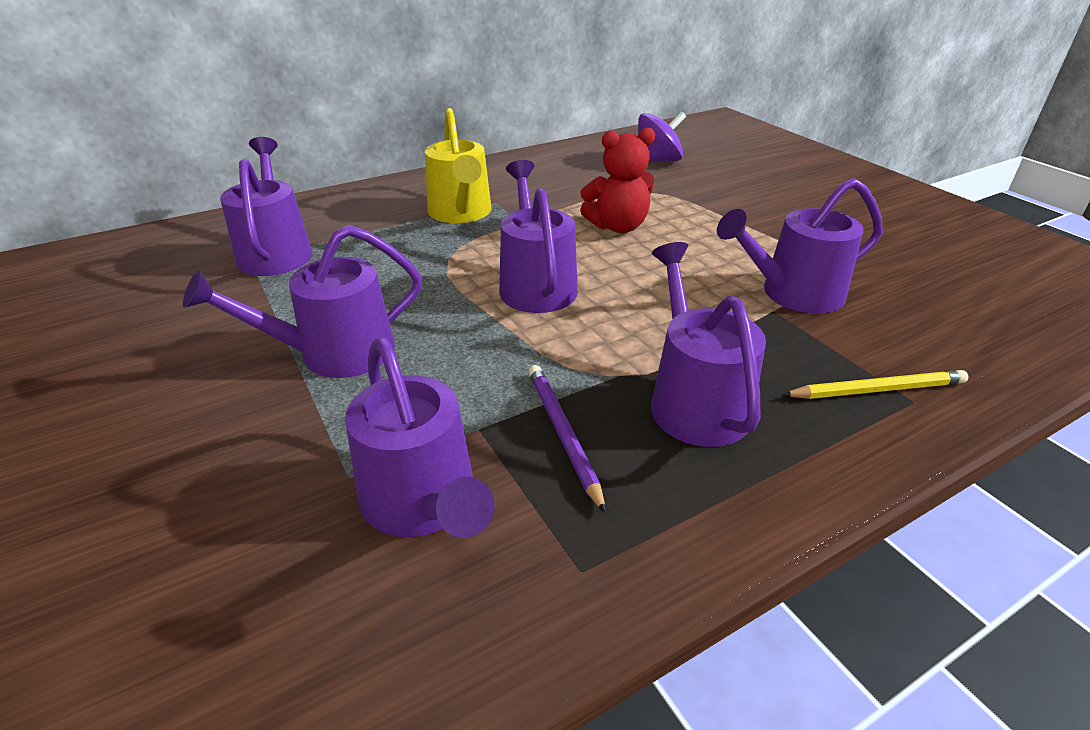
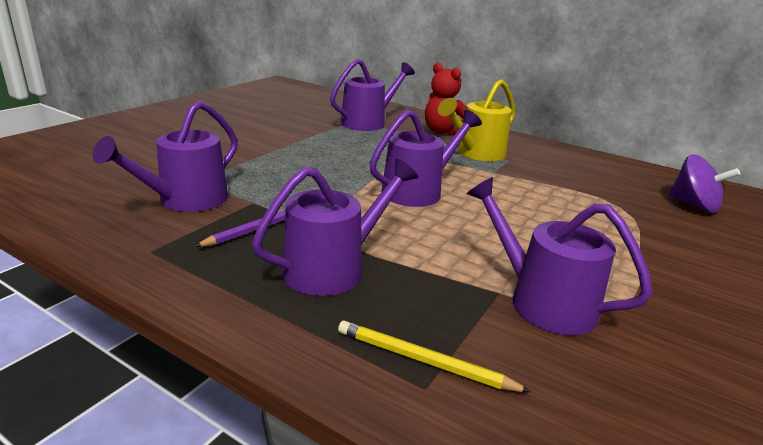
camera: 60 degrees right, 10 degrees down
purple watering can [183,225,422,378] -> none
red teddy bear [580,127,655,233] -> red teddy bear moved to [425,63,466,135]
yellow pencil [782,370,969,399] -> yellow pencil turned 150 degrees clockwise [338,321,531,392]

